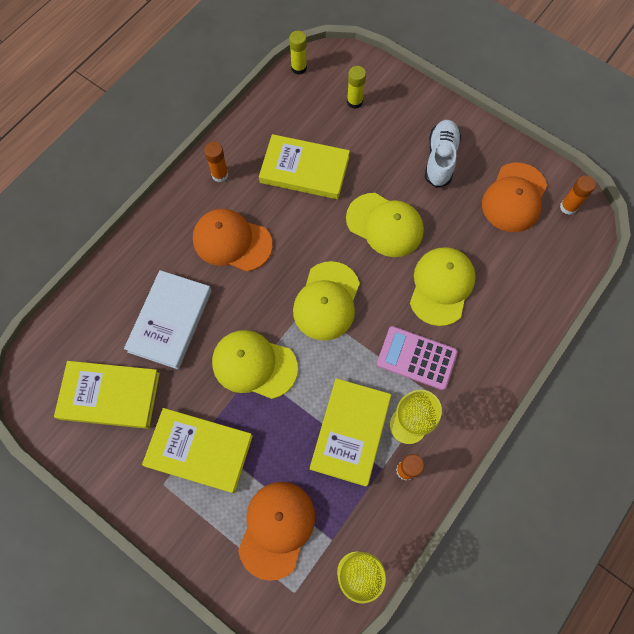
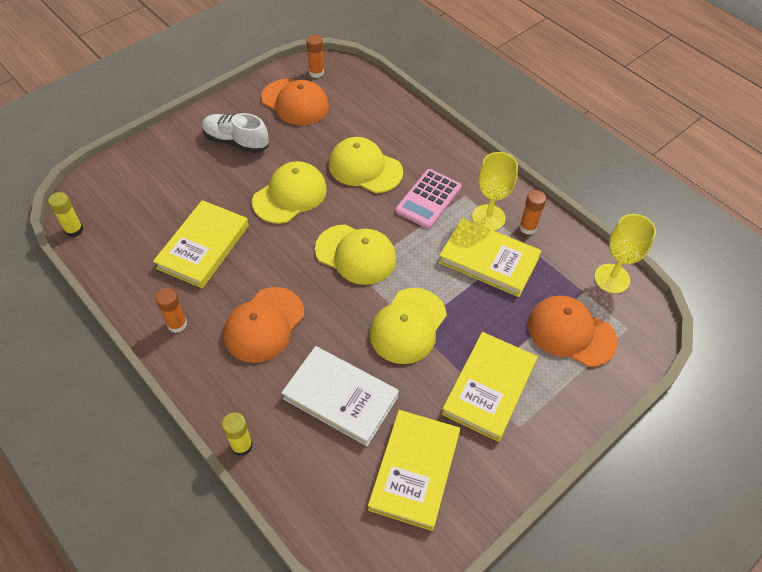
camera: 80 degrees left, 15 degrees down
yellow glue stick [347,66,366,109] -> yellow glue stick moved to [222,412,253,456]

